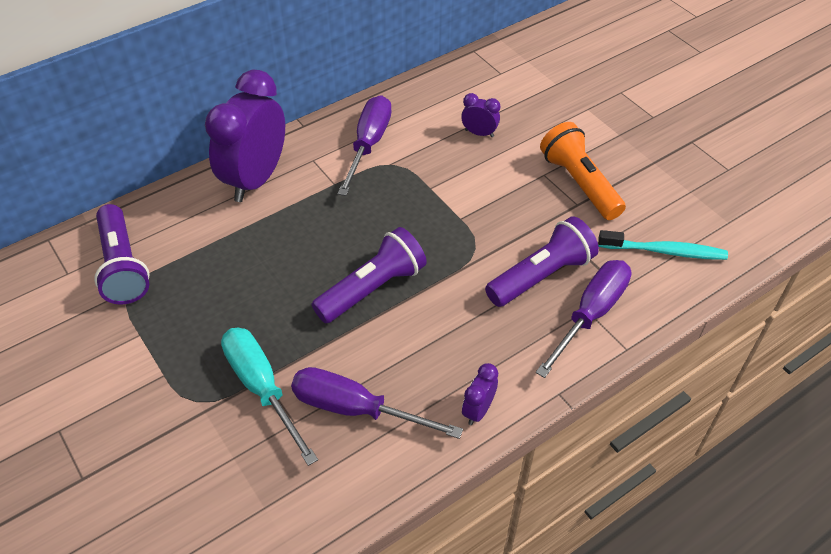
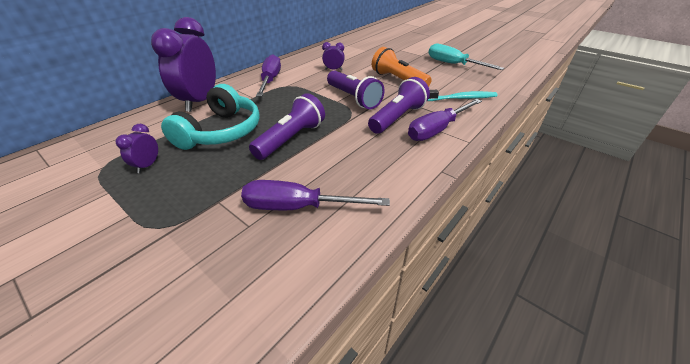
camera: 15 degrees left, 10 degrees down
purple flashlight [94,204,150,305] -> purple flashlight moved to [327,71,385,109]
turquoise screwdriver [221,328,318,466] -> turquoise screwdriver moved to [428,44,504,70]
purple clock [462,363,498,425] -> purple clock moved to [116,124,158,173]
purple screwdriver [536,260,631,378] -> purple screwdriver turned 150 degrees counterclockwise [408,99,482,141]
none -> turquoise headphones [161,84,260,150]

